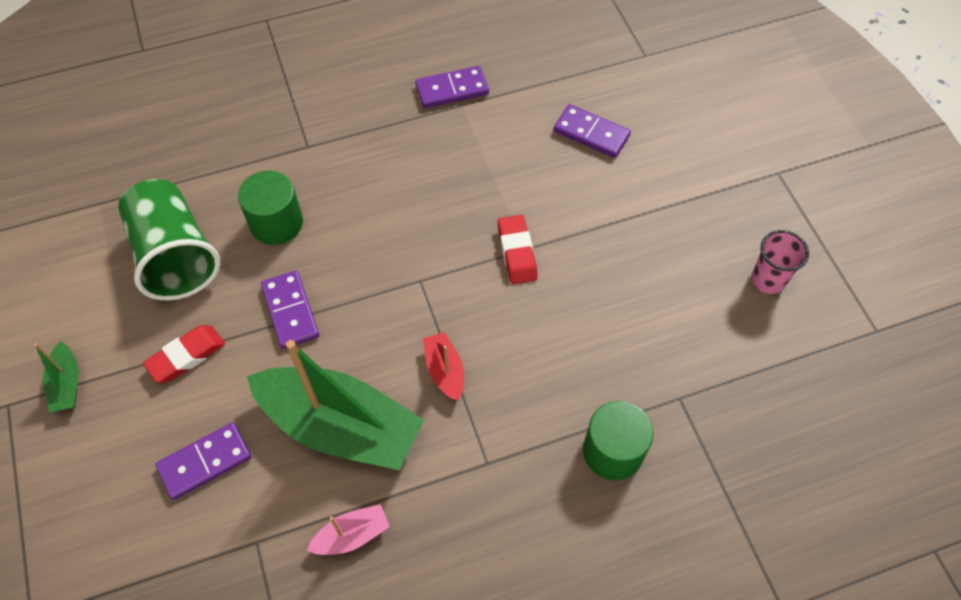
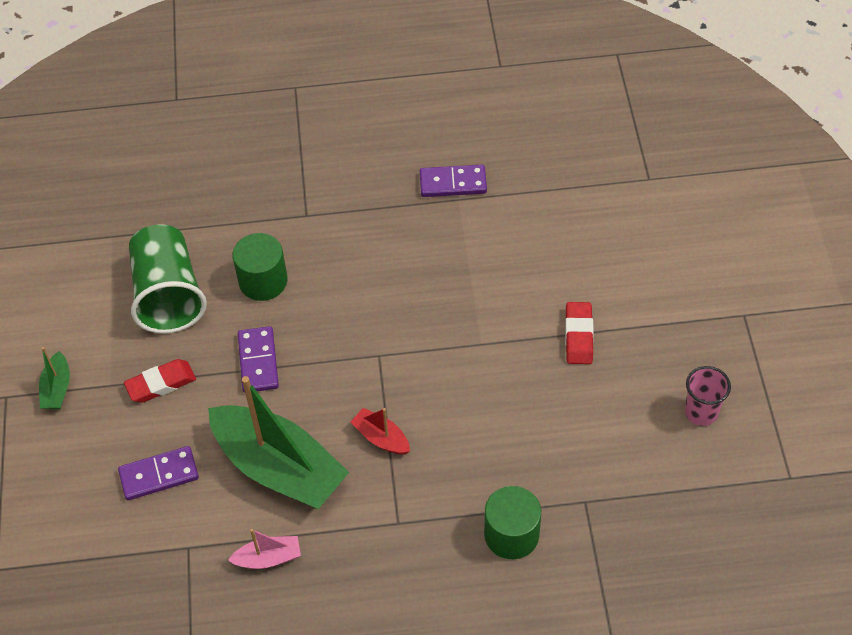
camera: 15 degrees right, 5 degrees down
red boat [423,332,464,401] -> red boat turned 45 degrees counterclockwise [350,408,410,455]
red eraser [498,215,538,284] -> red eraser moved to [565,302,594,364]
purple domino [554,104,631,158] -> none

